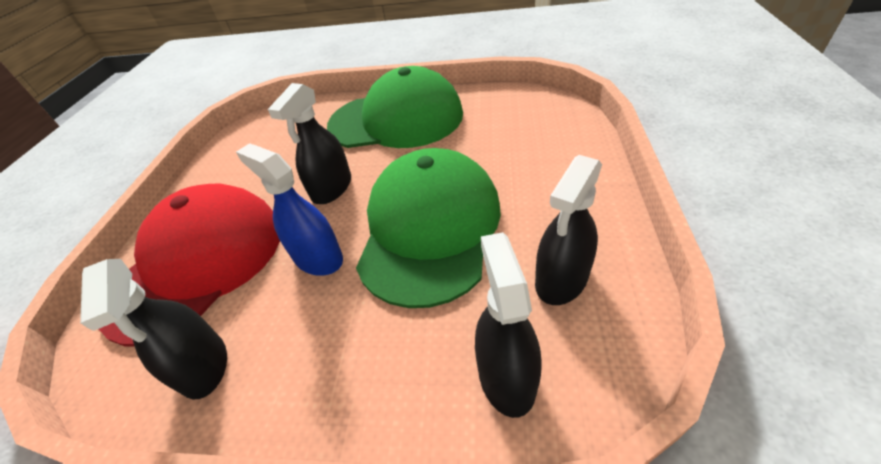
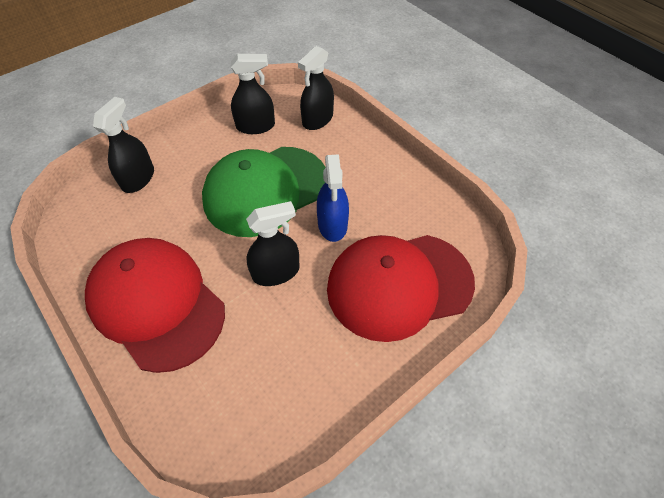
camera: 140 degrees left, 10 degrees up
black spray bottle [80,259,227,399] -> black spray bottle moved to [93,97,154,193]
green cap [327,66,463,148] -> red cap [85,238,225,373]

